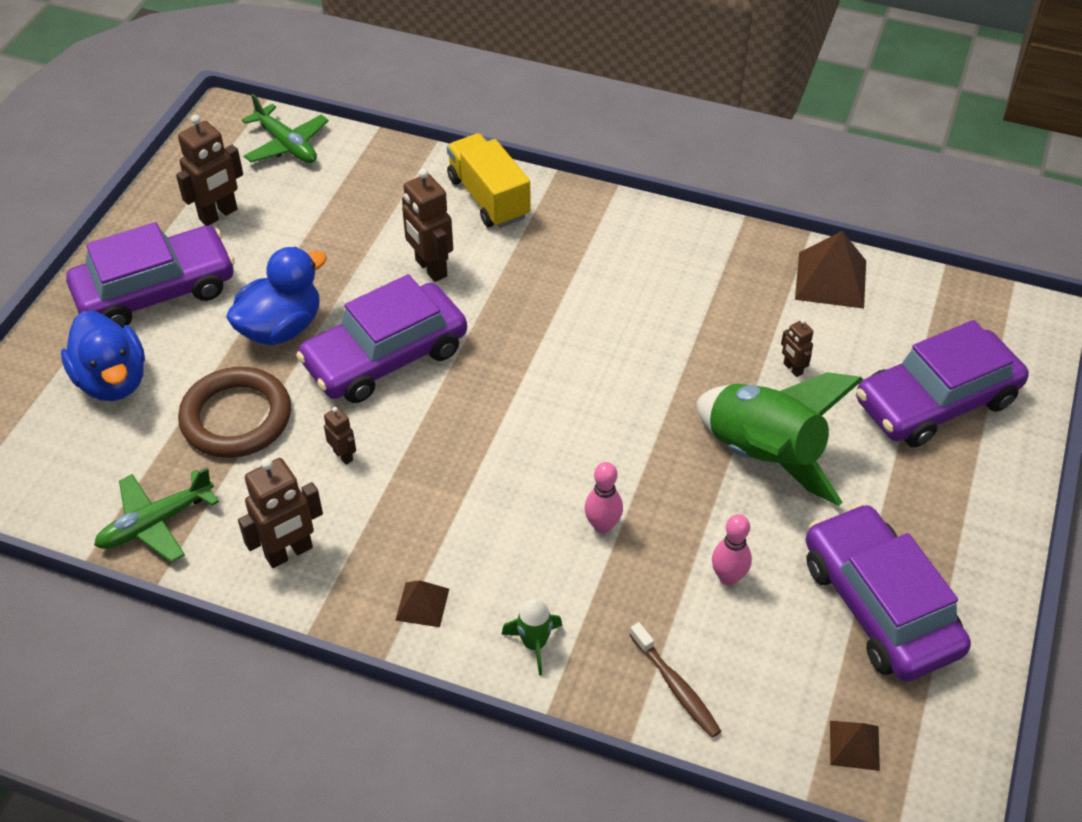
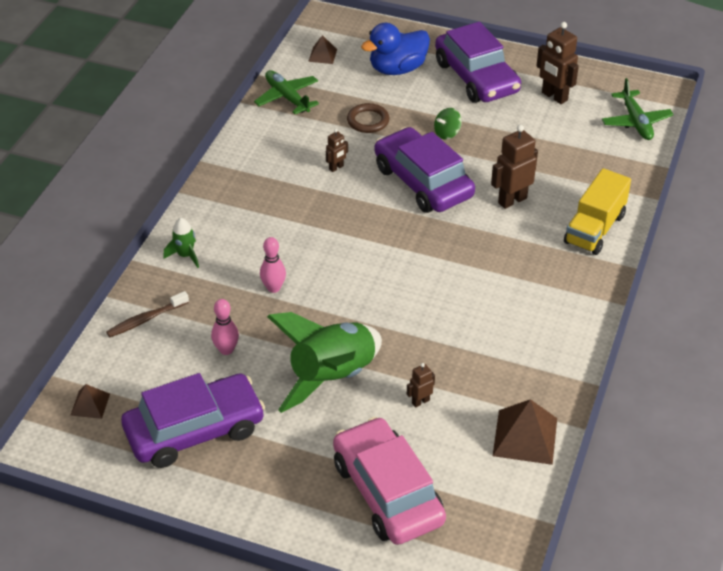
camera: 90 degrees right, 5 degrees down
brown ring [178,367,291,458] -> brown ring [347,103,389,133], size x0.59
blue duck [226,247,327,345] -> green spinning top [434,108,462,140]
brown robot [238,458,323,568] -> none
green plane [242,94,328,163] -> green plane turned 60 degrees counterclockwise [602,78,674,140]
brown pyramid [395,580,449,627] -> brown pyramid moved to [308,35,337,64]
yellow truck [447,133,531,228] -> yellow truck turned 150 degrees clockwise [564,168,631,255]
purple car [856,320,1029,447] -> pink car [333,417,446,545]

